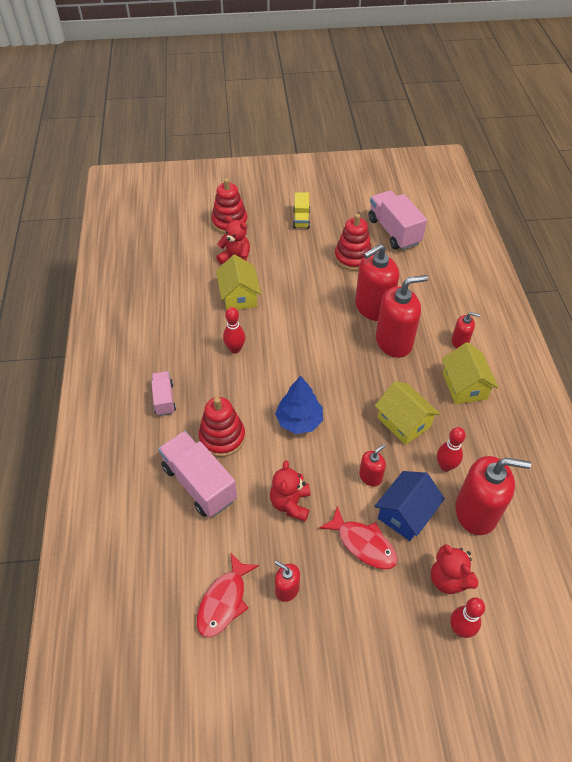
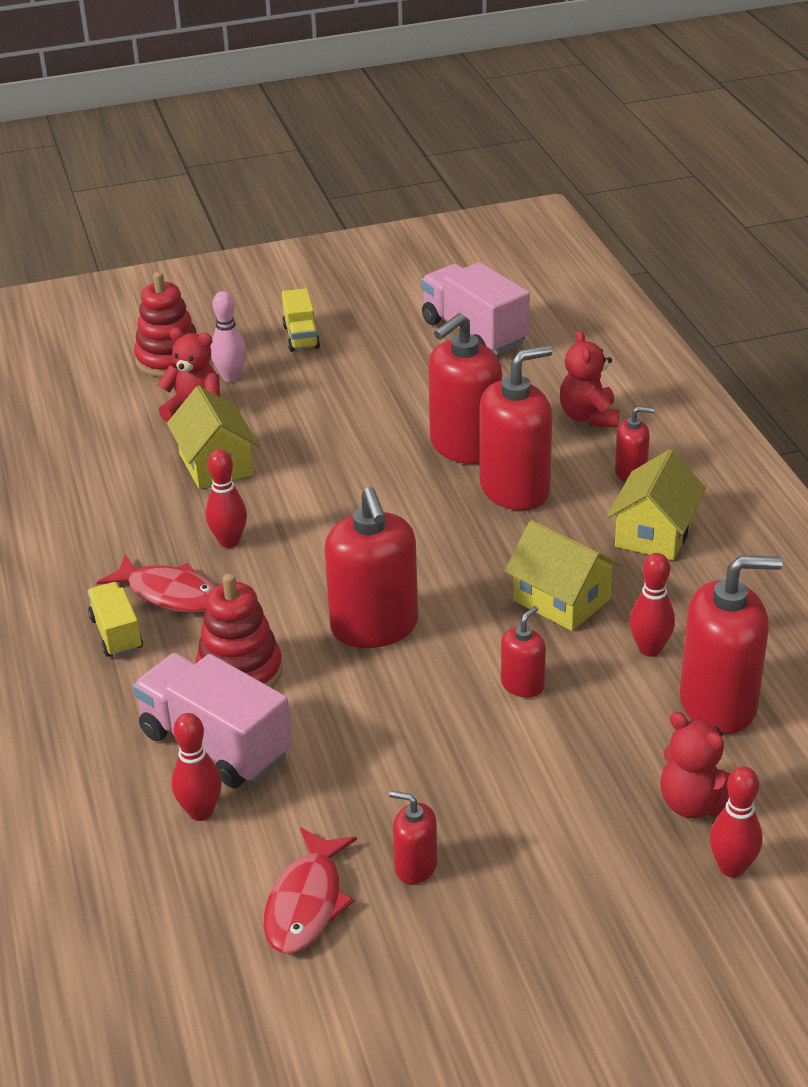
camera: 10 degrees left, 15 degrees down
pink truck [151,371,176,416] -> yellow truck [87,582,143,657]
red teddy bear [270,460,311,522] -> red teddy bear moved to [560,330,619,427]
blue tree [275,376,323,434] -> red soap dispenser [324,487,418,648]
red fish [319,506,398,569] -> red fish moved to [97,554,216,612]
red stacking toy [334,214,372,271] -> none
blue house [374,471,445,541] -> none
yellow house [442,342,498,404] -> yellow house turned 45 degrees clockwise [607,449,706,560]
none -> red bowling pin [172,713,222,821]
none -> pink bowling pin [211,291,247,382]

